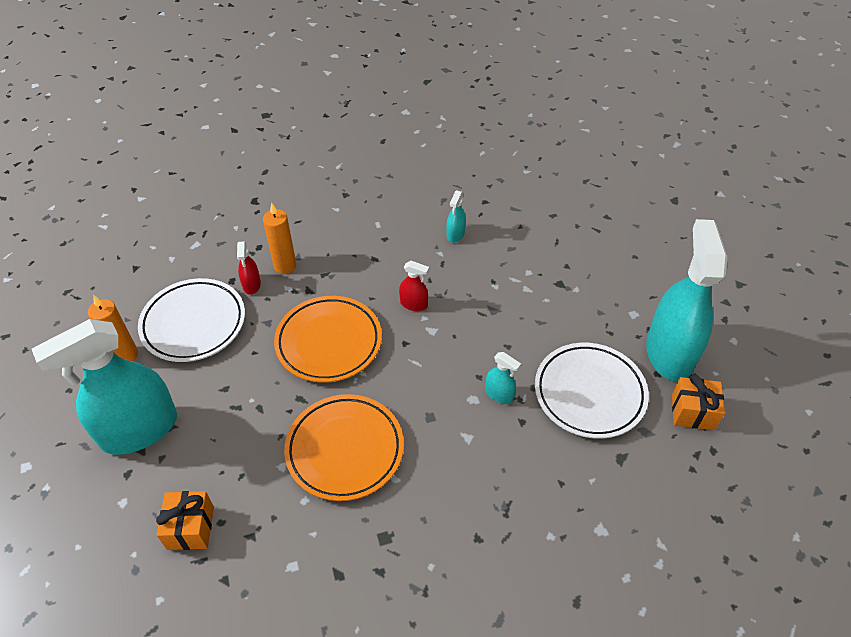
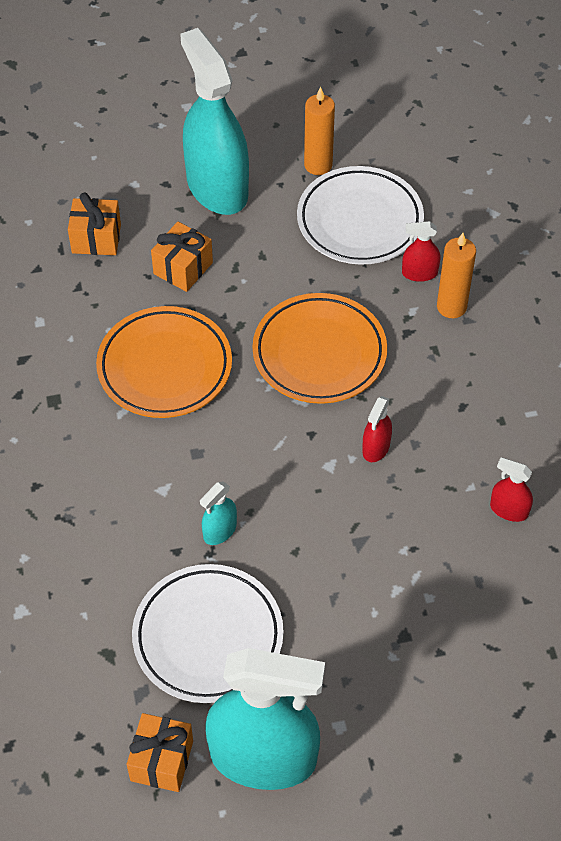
camera: 95 degrees right, 5 degrees up
turquoise spray bottle [446,190,466,243] -> red spray bottle [490,457,533,522]
none -> orange gift [151,222,213,292]

